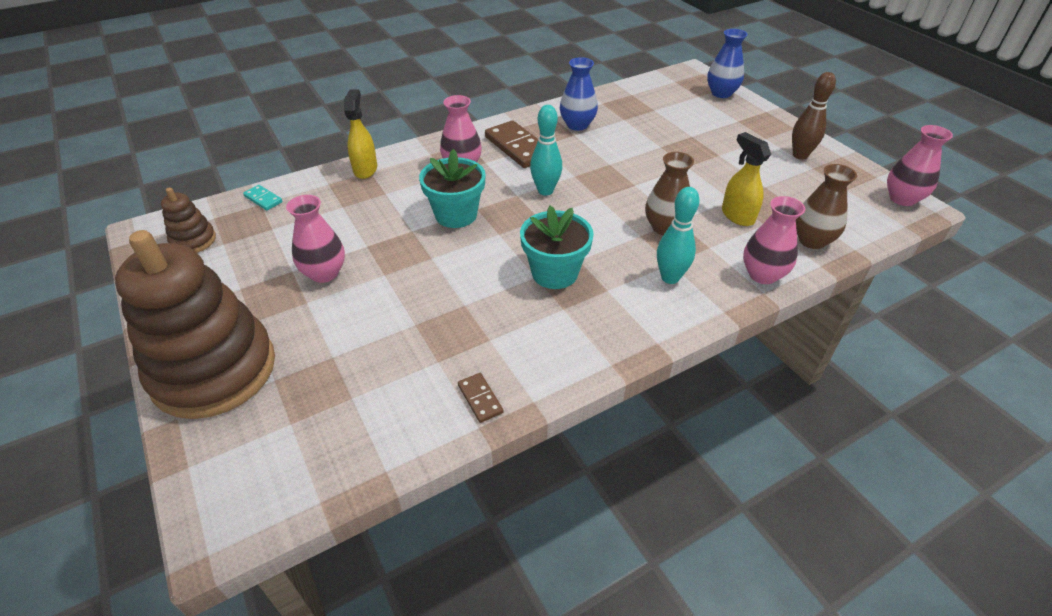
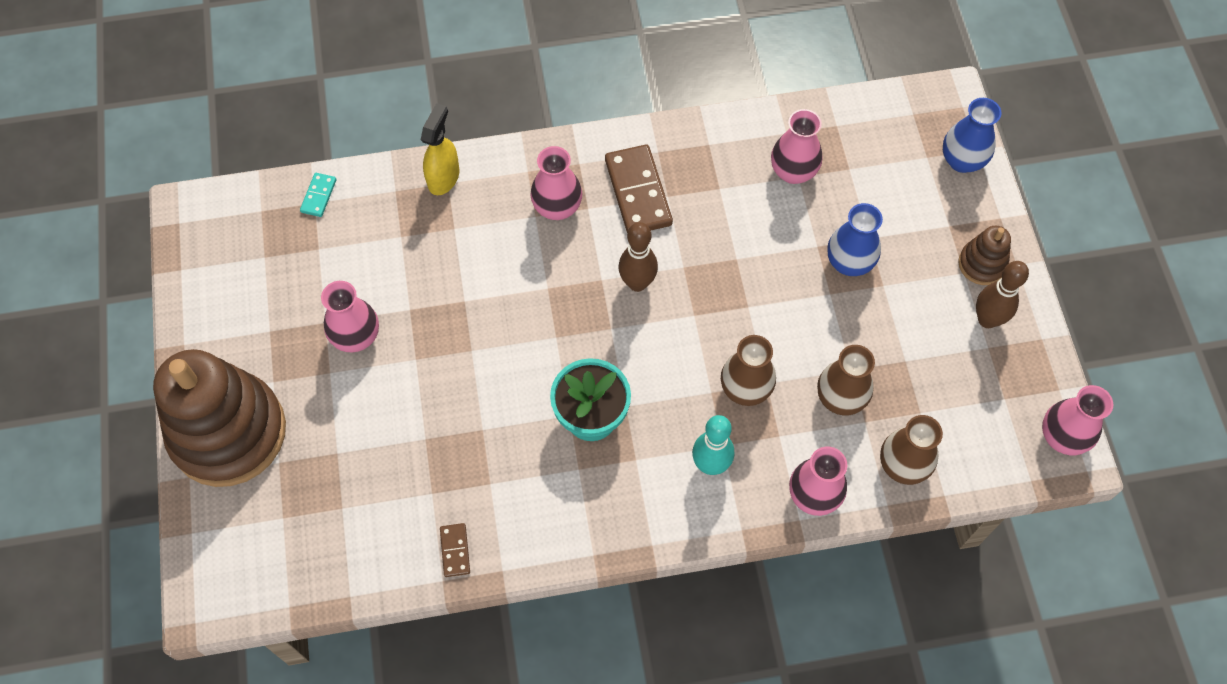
camera: 20 degrees right, 20 degrees up
brown stacking toy [161,187,216,253] -> brown stacking toy moved to [958,226,1011,285]
turquoise domino [243,185,283,211] -> turquoise domino turned 45 degrees clockwise [300,173,336,217]
turquoise flower pot [419,149,486,228] -> none
turquoise bowling pin [530,105,562,196] -> brown bowling pin [619,222,658,292]
blue vase [560,57,598,131] -> blue vase moved to [827,203,883,276]
yellow spray bottle [722,132,771,226] -> brown vase [817,345,875,416]
none -> pink vase [771,109,822,184]

